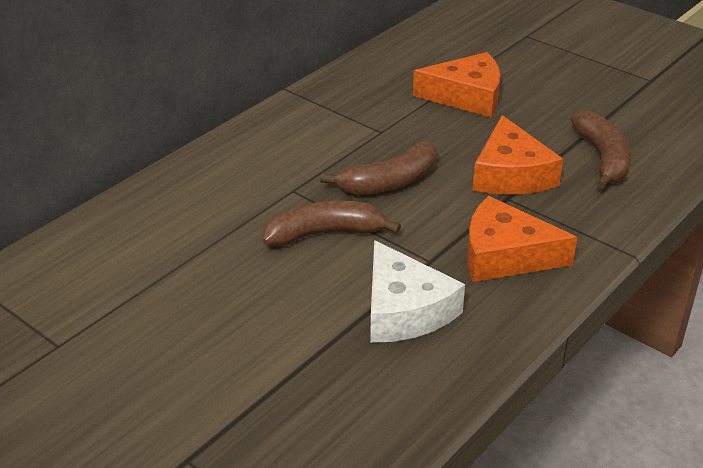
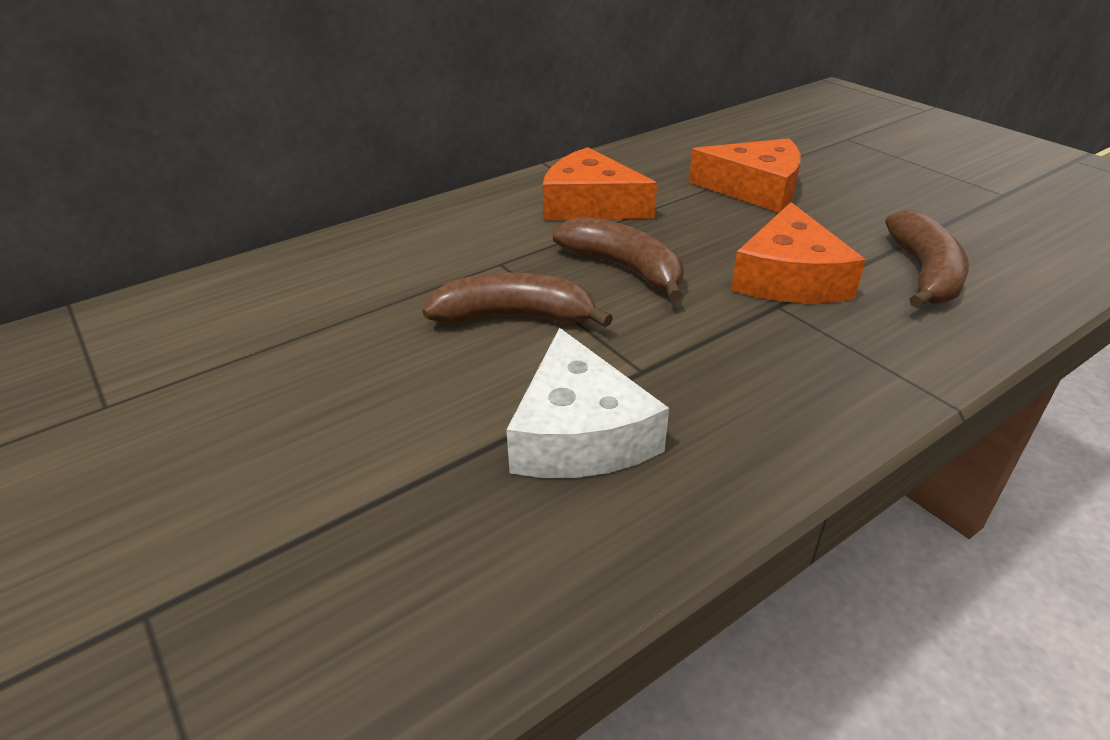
camera: 15 degrees right, 0 degrees up
brown banana [320,142,437,195] -> brown banana turned 120 degrees counterclockwise [553,217,684,301]
orange cheese [467,196,577,282] -> orange cheese moved to [543,147,657,220]

